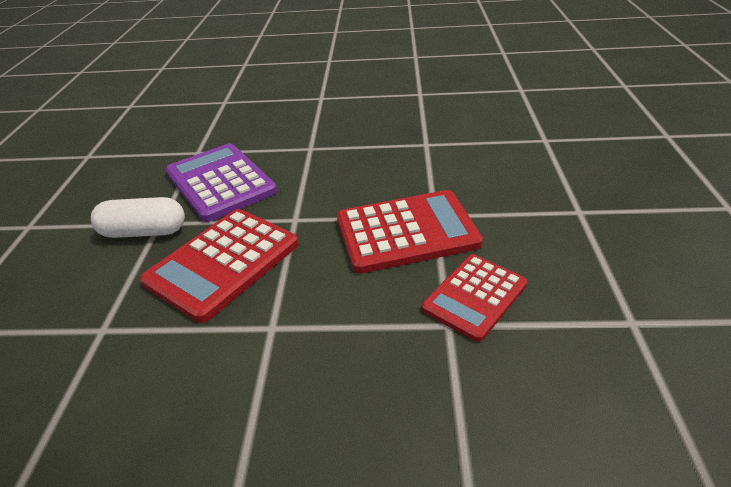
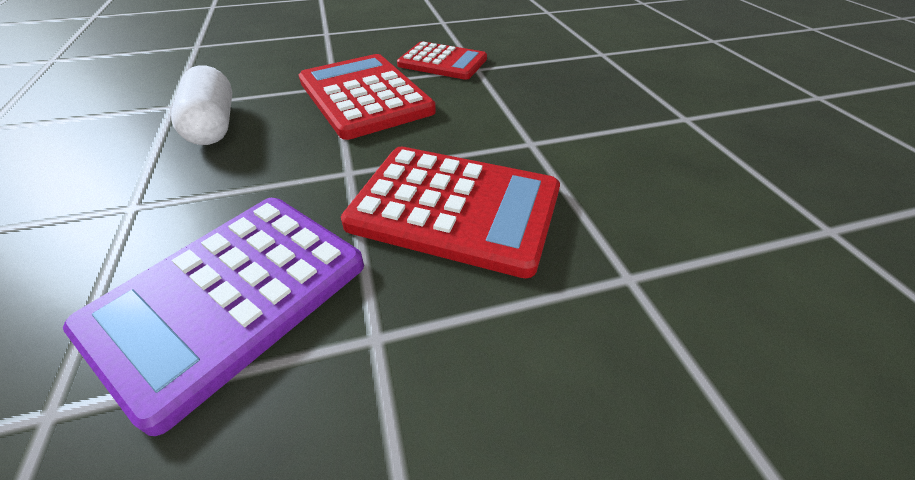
camera: 110 degrees left, 5 degrees up
white capsule [91,197,185,238] -> white capsule moved to [171,65,232,145]

